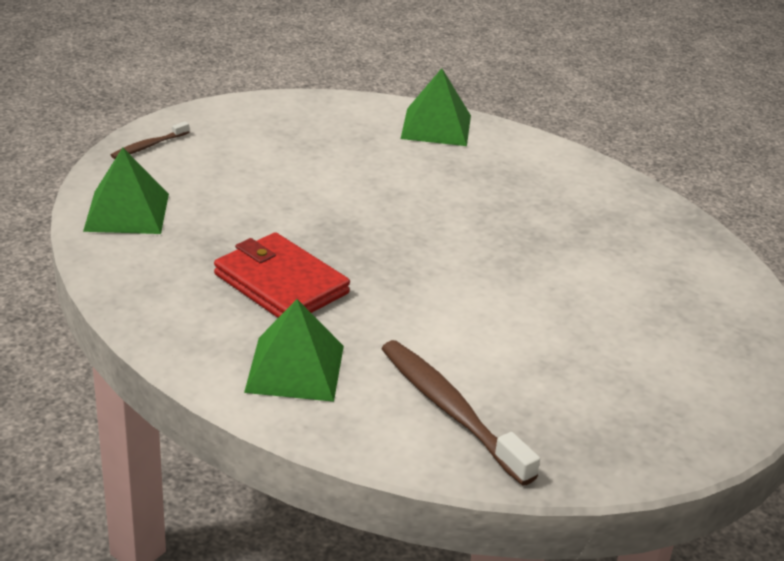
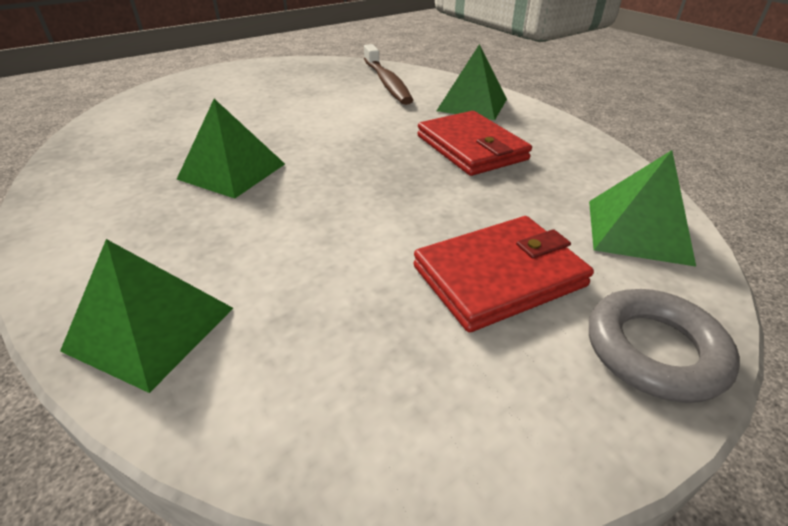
camera: 160 degrees left, 5 degrees up
brown toothbrush [111,121,189,159] -> grey ring [589,289,740,403]
none -> green pyramid [177,99,285,198]
none -> red wallet [414,216,594,332]

